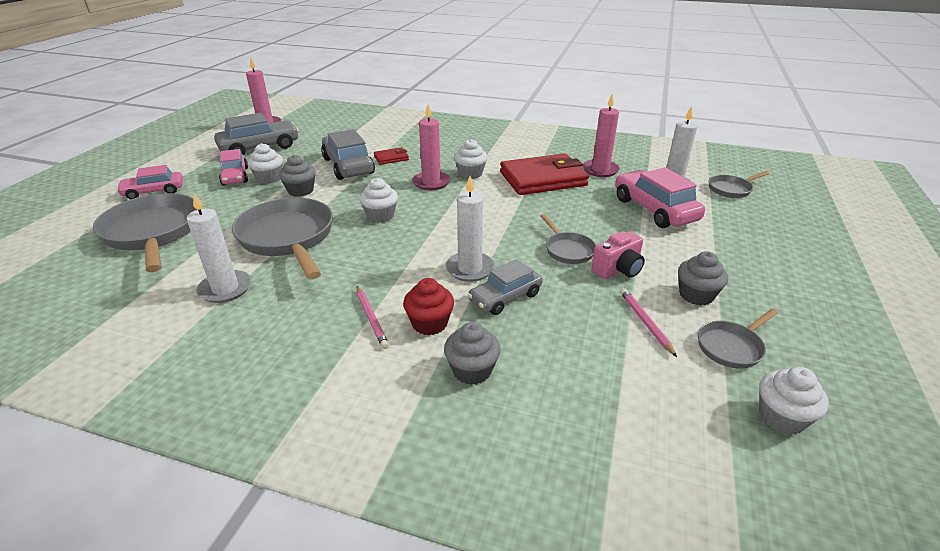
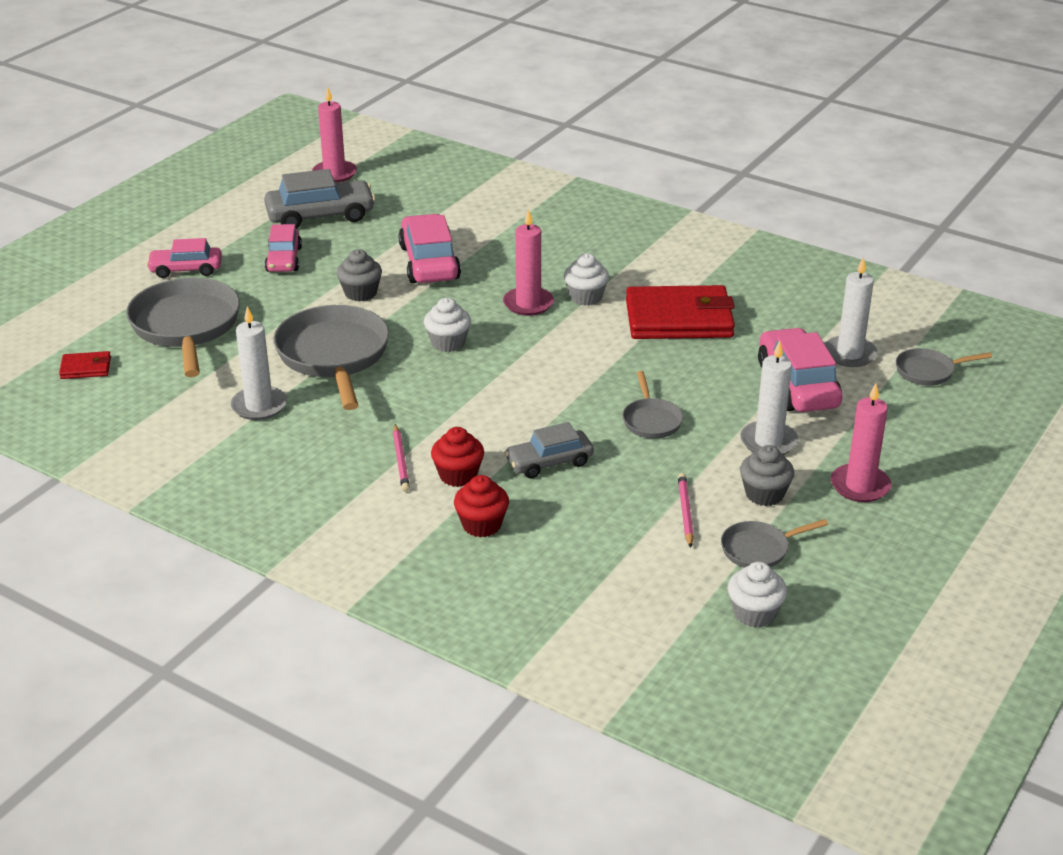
camera: 15 degrees right, 0 degrees up
white cupcake [248,143,283,184] -> none
grey car [321,129,375,180] -> pink car [398,214,461,283]
red wallet [374,147,409,165] -> red wallet moved to [59,351,111,379]
grey cupcake [444,322,501,385] -> red cupcake [454,475,509,537]
white candle [446,176,495,282] -> white candle moved to [740,341,798,455]
pink candle [583,95,620,177] -> pink candle moved to [831,383,891,502]
pink camera [591,231,645,279] -> none

